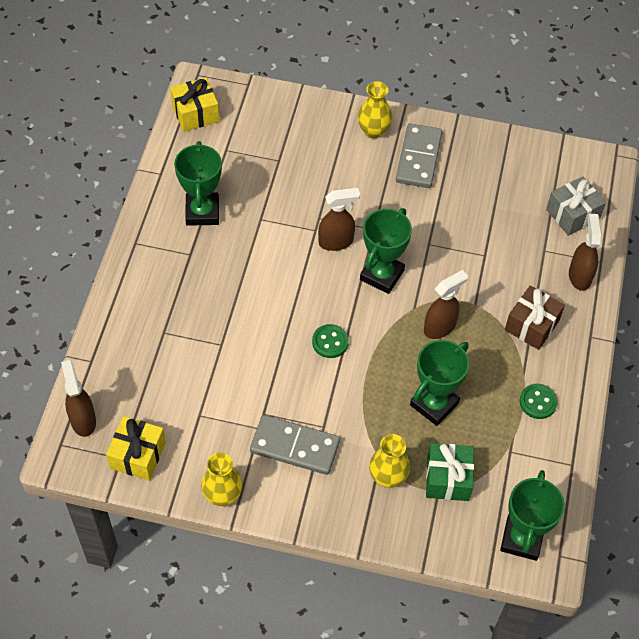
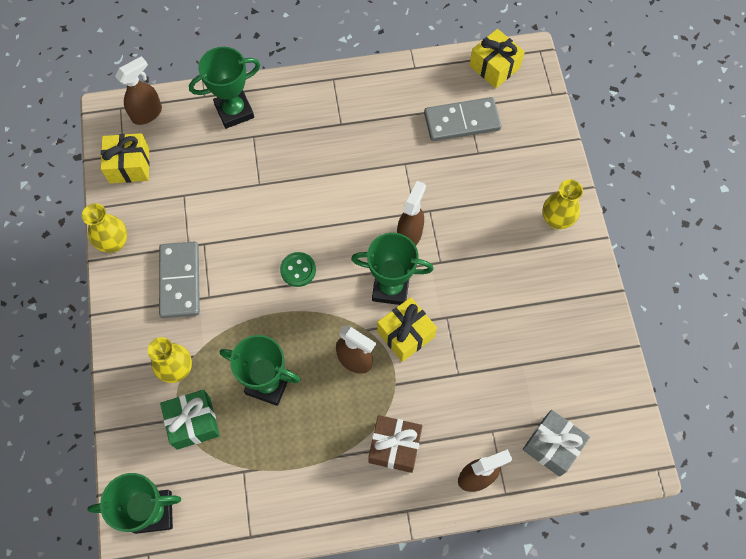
camera: 70 degrees right, 10 degrees up
green trophy [174,141,222,226] -> green trophy moved to [189,47,260,129]
brown spray bottle [318,188,360,251] -> brown spray bottle turned 120 degrees counterclockwise [397,181,426,245]
grey domino [396,123,442,188] -> grey domino moved to [424,97,501,141]
green button [519,384,558,419] -> none
none -> yellow gift [377,297,437,362]

